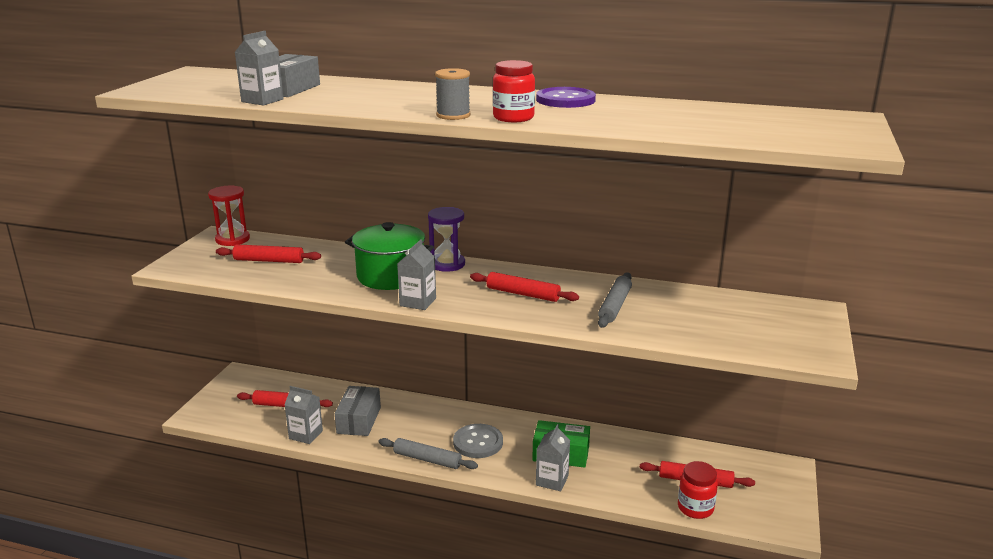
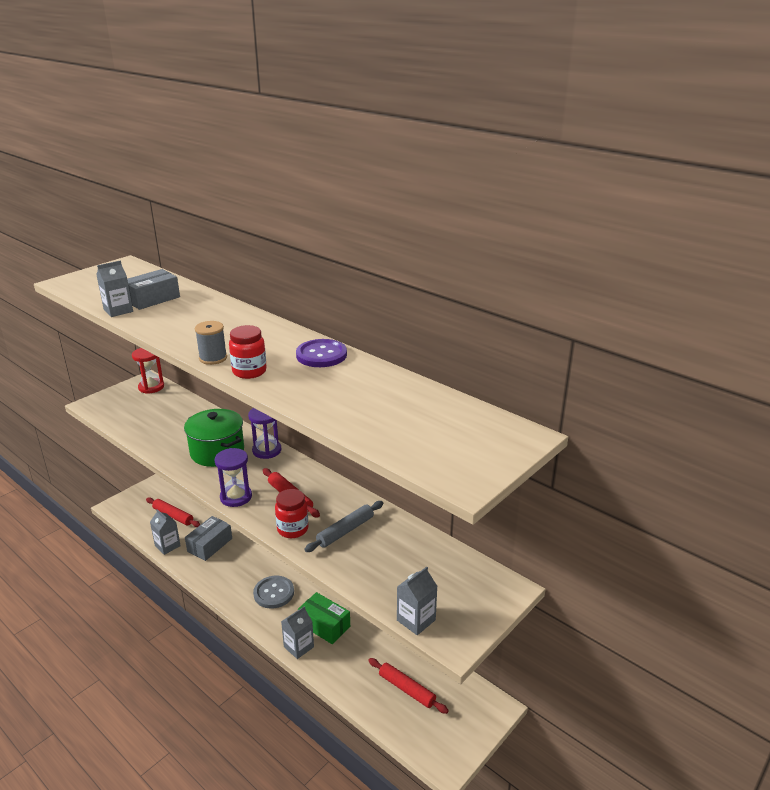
camera: 25 degrees right, 5 degrees up
red rolling pin [216,244,321,263] -> none
grey rolling pin [379,438,478,469] -> none
grey carton [397,239,436,310] -> grey carton moved to [397,567,438,635]
red jar [678,461,718,519] -> red jar moved to [275,489,308,538]
none -> purple hourglass [215,448,252,507]

